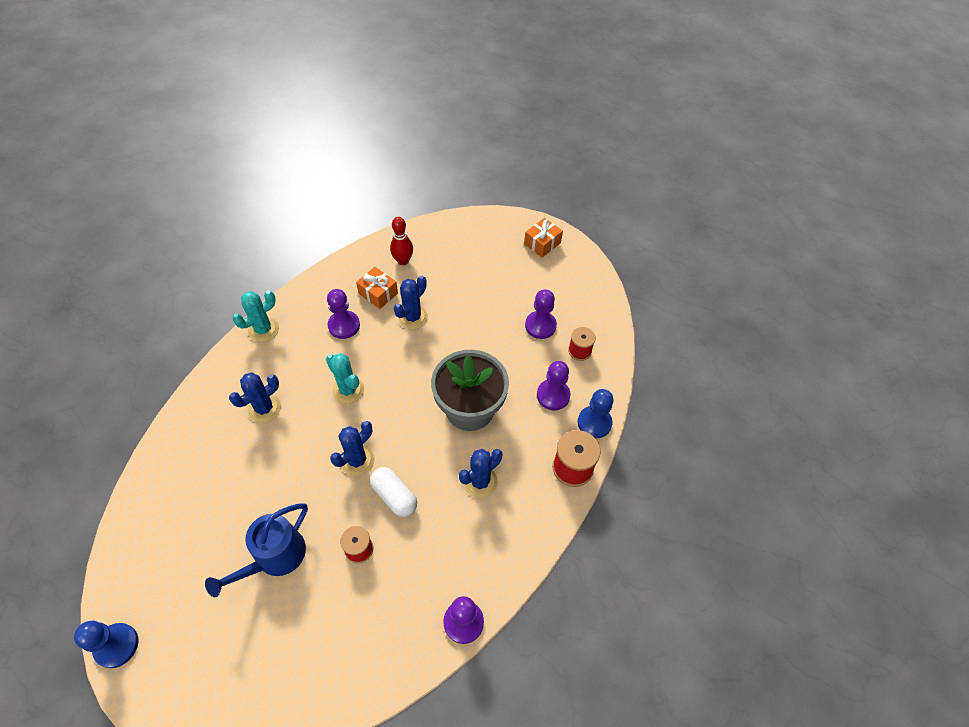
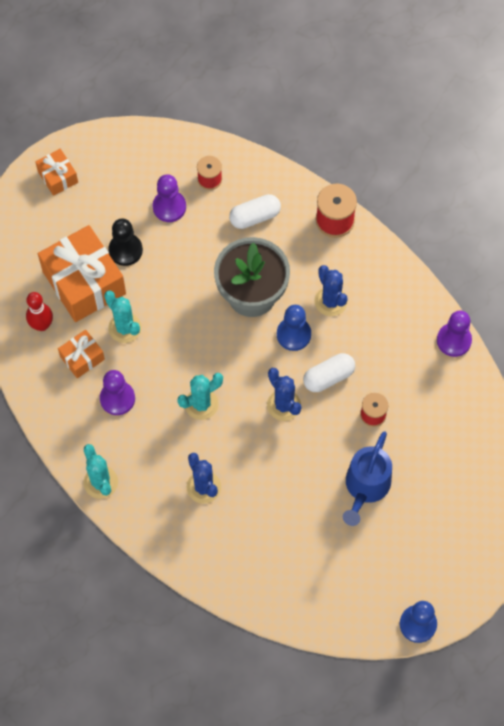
camera: 75 degrees left, 10 degrees up
blue watering can [205,503,308,597] -> blue watering can turned 60 degrees clockwise [343,431,392,526]
blue cactus [394,276,428,329] -> turquoise cactus [104,290,142,343]
purple pawn [537,361,571,410] -> white capsule [229,194,281,229]
blue pawn [578,389,613,438] -> blue pawn moved to [277,305,311,351]
none -> orange gift [38,225,126,322]
none -> black pawn [108,219,143,266]

